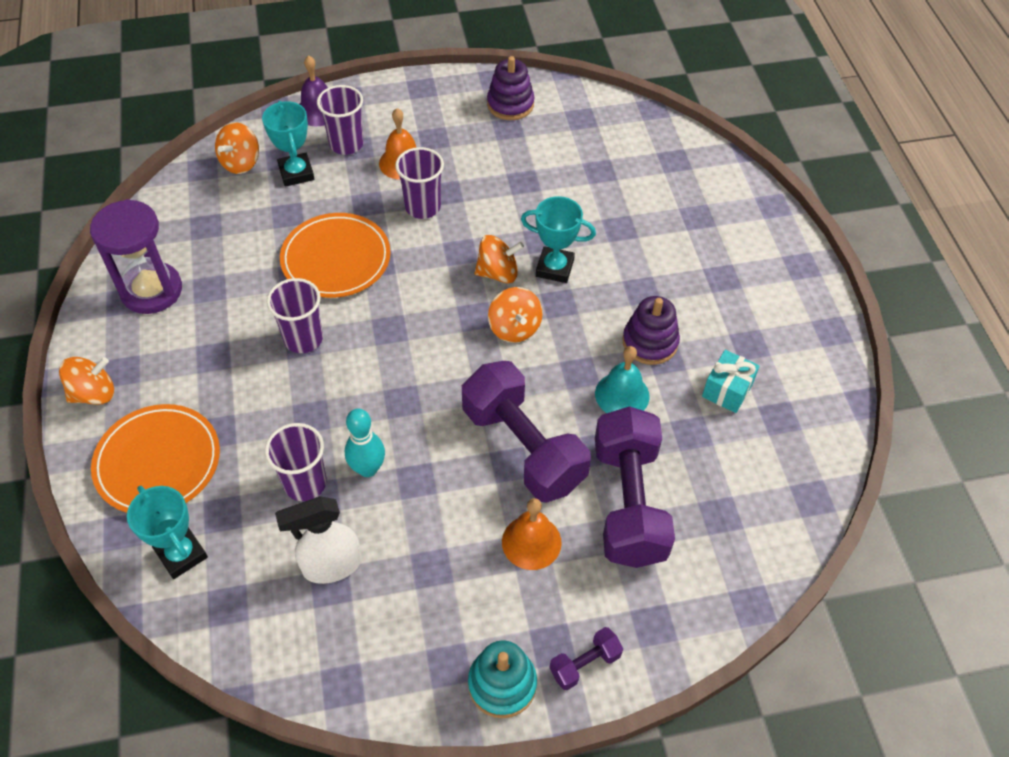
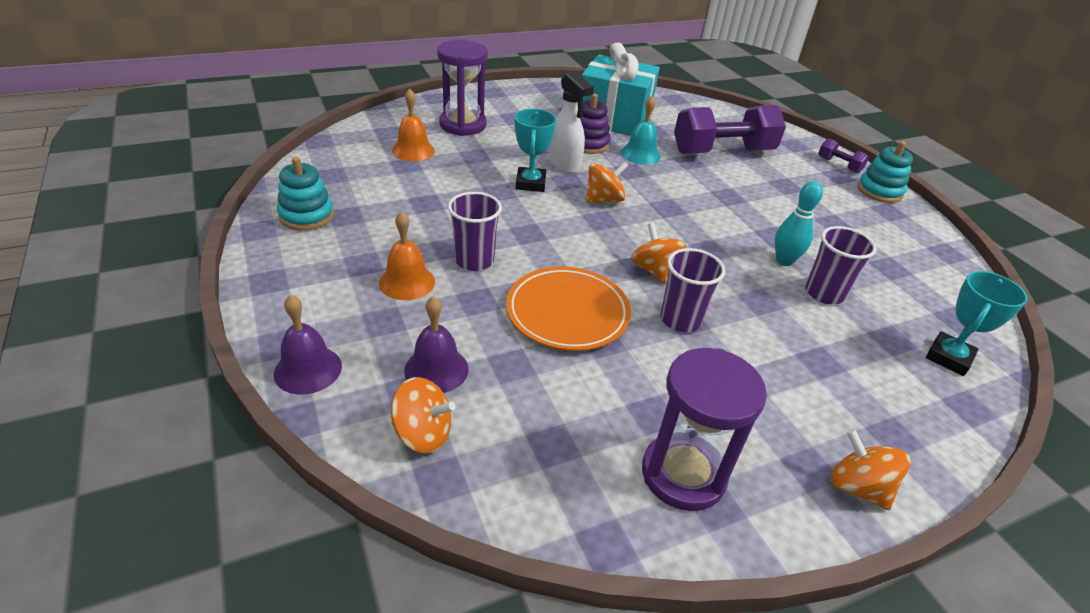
camera: 105 degrees left, 15 degrees down
orange plate [91,404,220,513] -> none
turquoise trophy [262,101,314,187] -> purple bell [404,296,469,393]
white spray bottle [275,496,361,584] -> white spray bottle moved to [549,71,594,174]
purple cup [317,85,364,155] -> none
purple dumbbell [462,361,591,503] -> none
orange spinning top [475,235,524,283] -> orange spinning top moved to [630,222,686,284]
purple stacking toy [487,56,535,120] -> turquoise stacking toy [277,157,334,231]
orange bell [502,498,562,570] -> orange bell moved to [392,89,435,161]
turquoise gift [702,350,760,413] -> turquoise gift [582,42,660,136], size x2.22
none -> purple hourglass [437,40,488,136]

